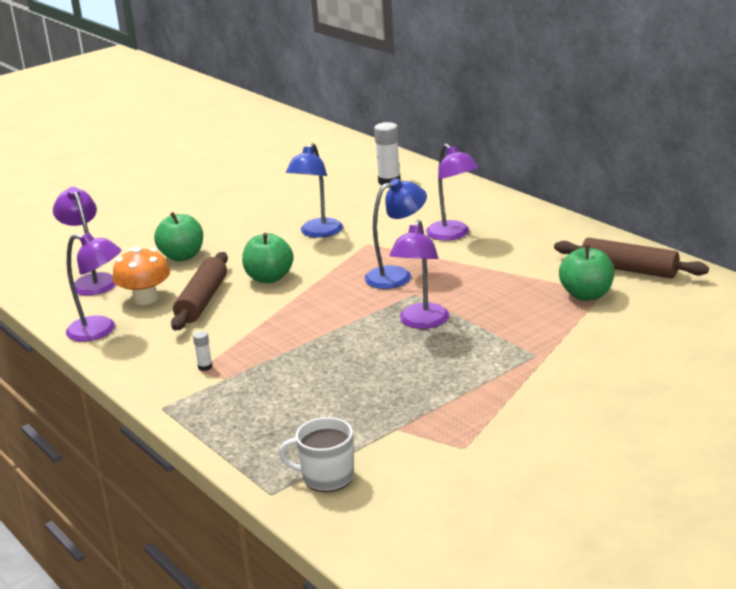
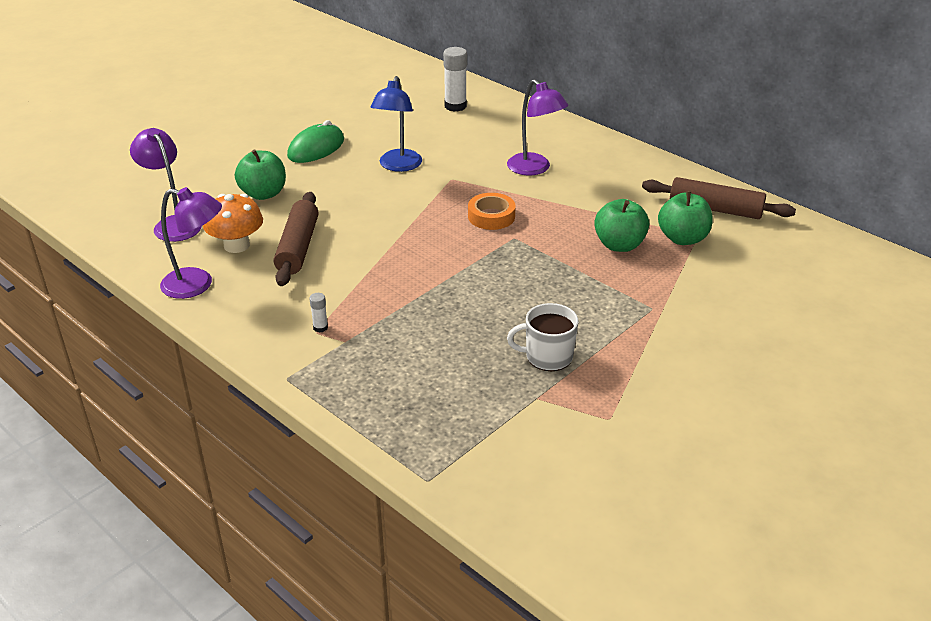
camera: 10 degrees left, 10 degrees up
green apple [242,233,294,283] -> green apple moved to [594,199,649,252]
white mug [279,417,354,492] -> white mug moved to [507,303,578,371]
blue lamp [365,178,427,289] -> orange tape [468,193,516,230]
purple lamp [390,220,449,329] -> none
none -> green mouse [287,120,344,163]

